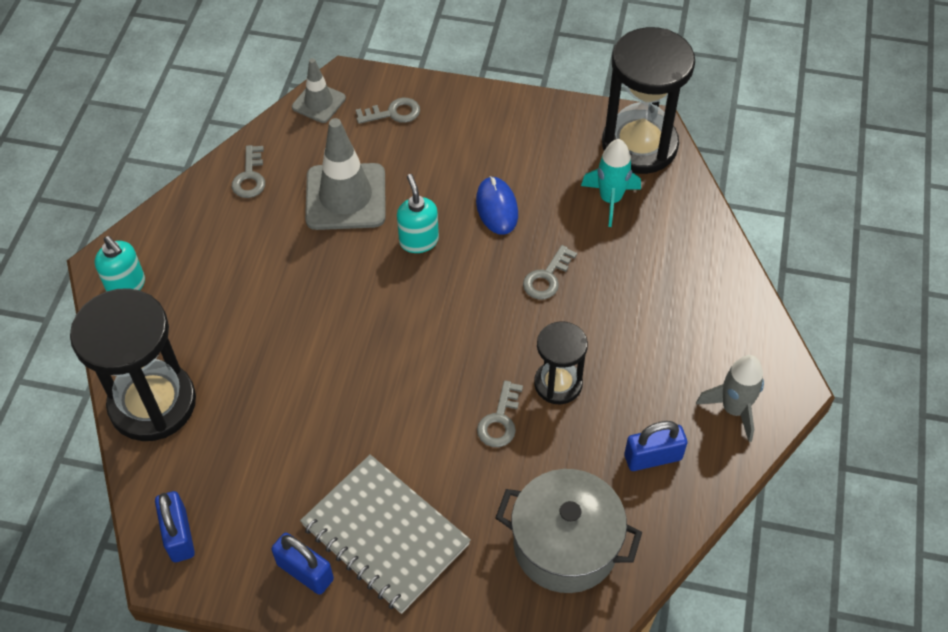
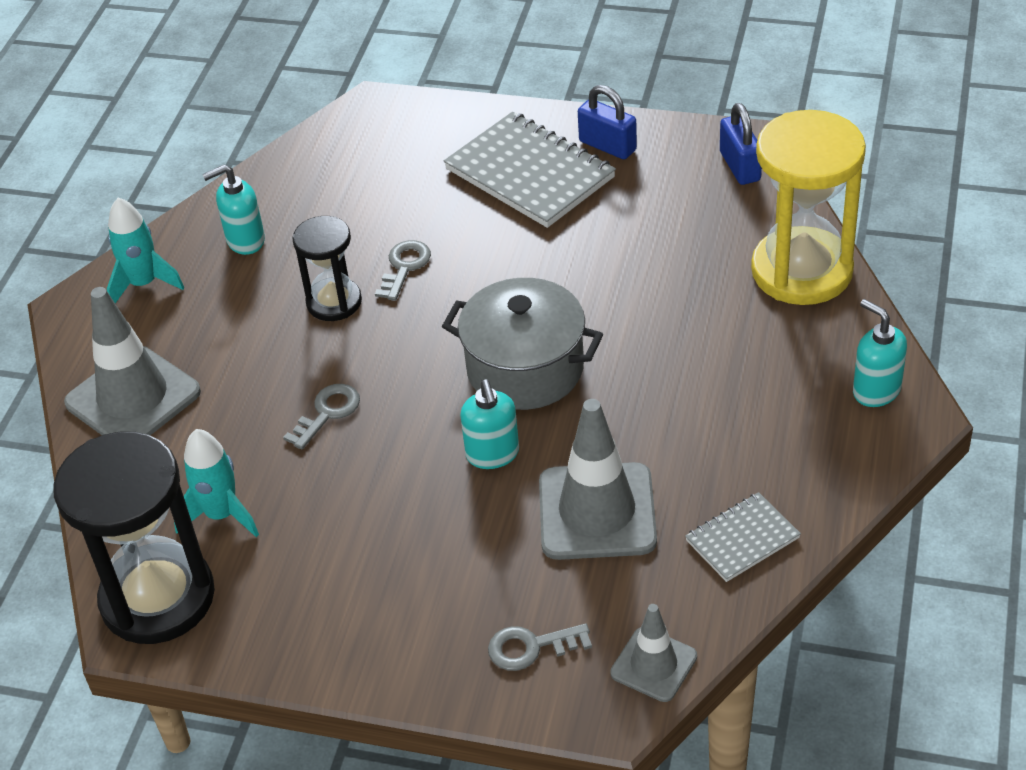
camera: 175 degrees left, 10 degrees down
black hourglass [70,288,196,441] -> yellow hourglass [751,110,866,305]
grey key [232,145,265,198] -> grey notebook [685,492,801,582]
blue mouse [476,176,518,235] -> none
grey pot [495,469,642,593] -> grey pot moved to [442,278,603,410]
blue padlock [624,421,687,471] -> turquoise soap dispenser [202,165,265,255]
grey rocket [696,355,764,442] -> turquoise rocket [107,198,184,303]
none -> grey traffic cone [64,287,201,435]

